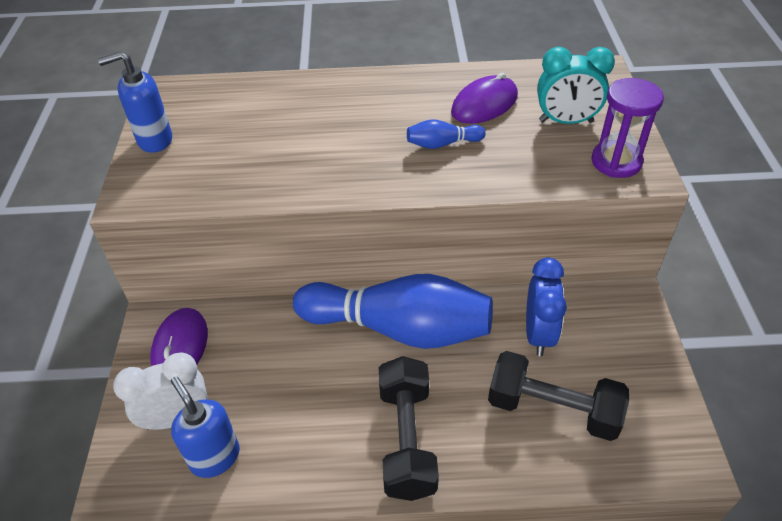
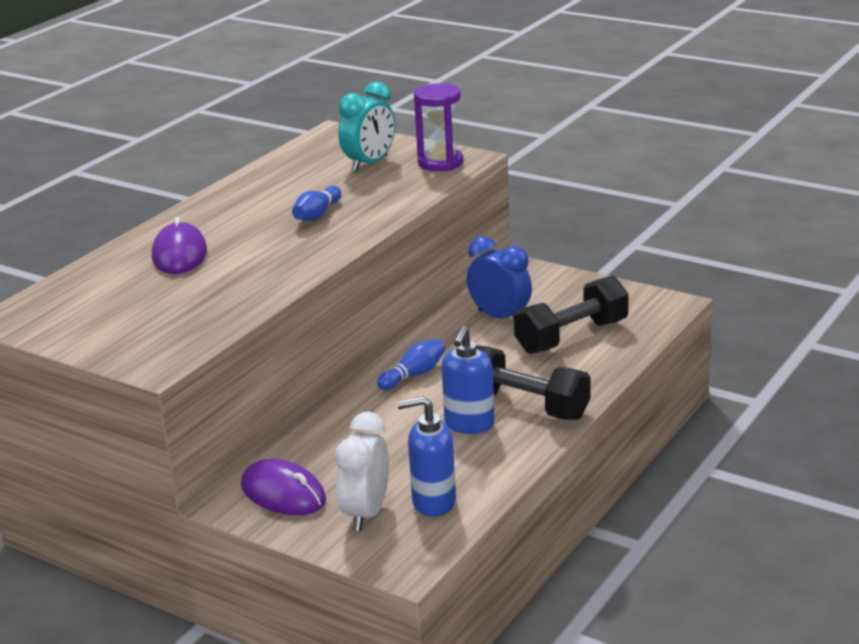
camera: 55 degrees left, 20 degrees down
blue soap dispenser [98,51,172,153] -> blue soap dispenser moved to [441,325,495,434]
blue bowling pin [293,274,493,349] -> blue bowling pin [377,339,445,390], size x0.40
purple mouse [451,73,518,124] -> purple mouse moved to [152,217,207,274]

